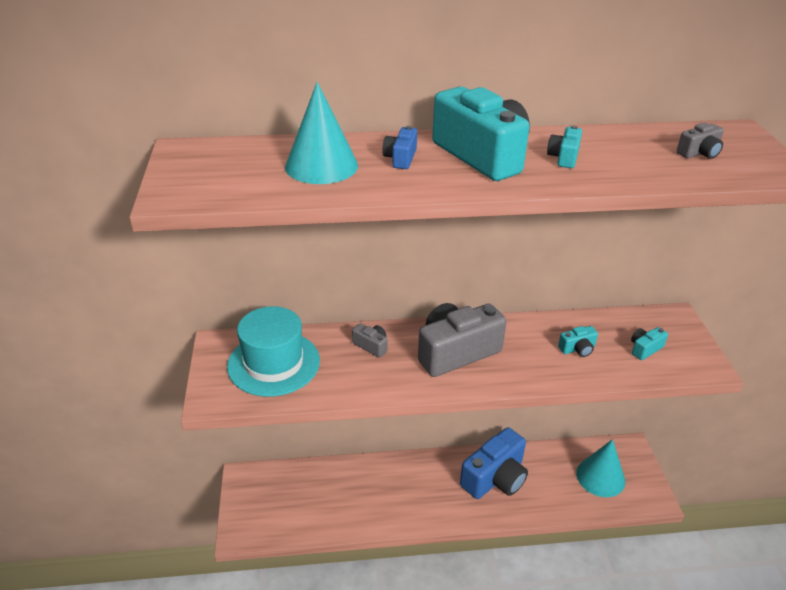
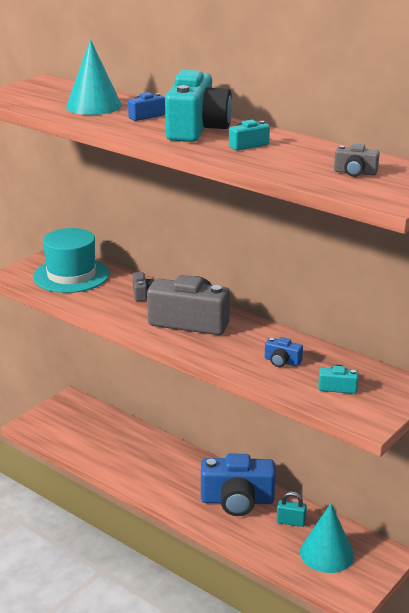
camera: 45 degrees right, 10 degrees down
turquoise camera [558,326,598,357] -> blue camera [265,337,303,367]
none -> turquoise padlock [277,492,307,527]

